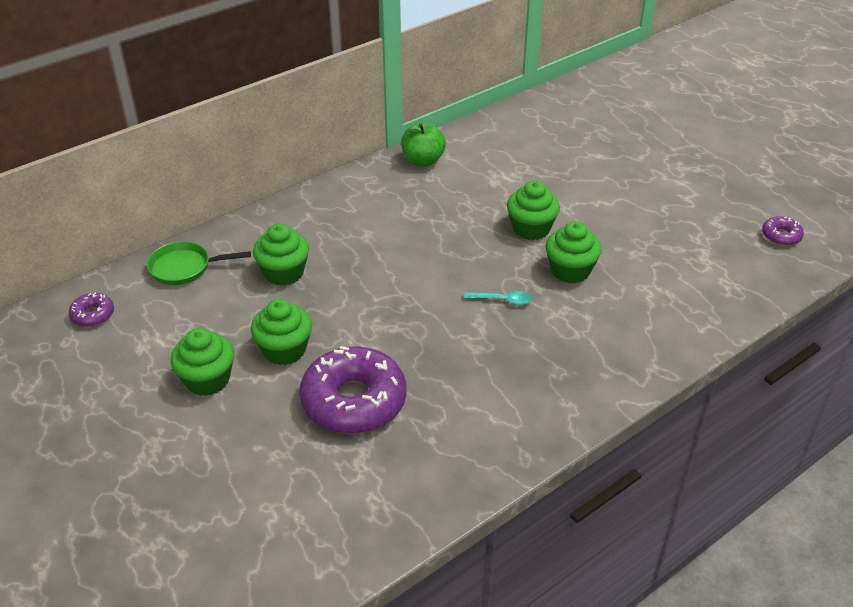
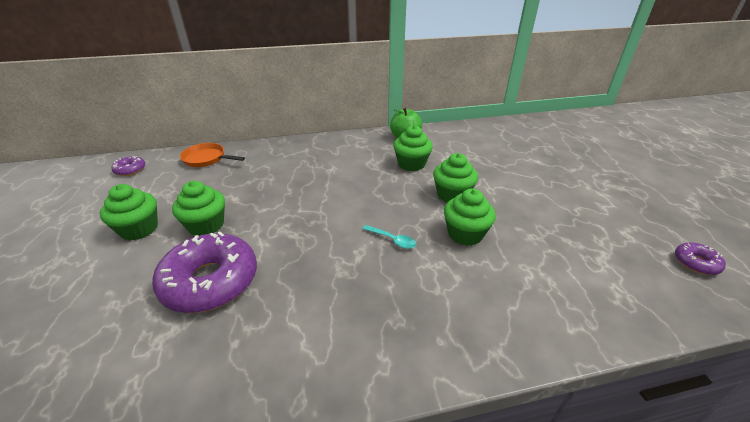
camera: 25 degrees right, 5 degrees down
green pan [147,241,251,285] -> orange pan [180,143,245,167]
green cupcake [253,224,309,286] -> green cupcake moved to [393,125,433,171]

